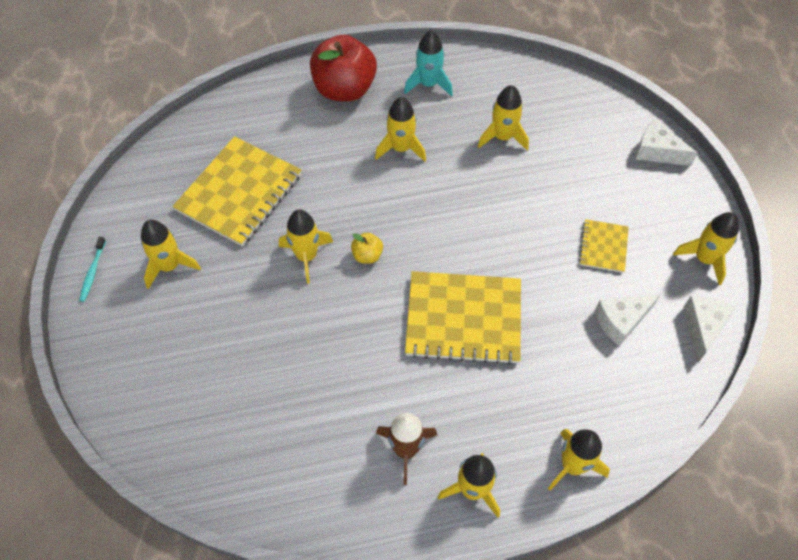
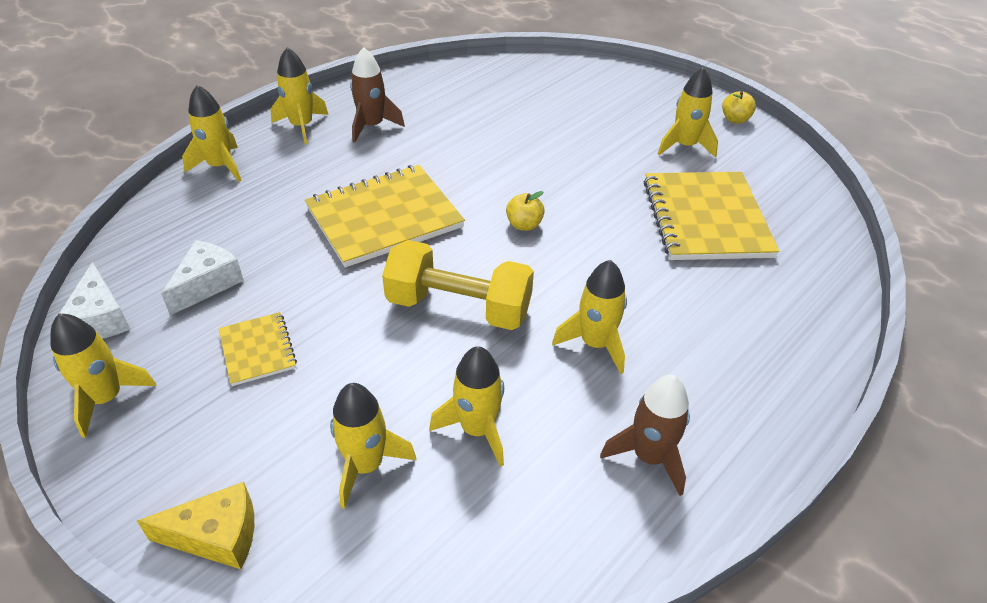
camera: 145 degrees right, 15 degrees down
turquoise toothbrush [79,237,106,302] -> yellow apple [722,91,756,124]
yellow rocket [279,209,333,284] -> yellow rocket moved to [330,383,417,509]
red apple [310,35,377,101] -> none
turquoise rocket [404,30,453,97] -> brown rocket [600,375,690,496]
white cheese [636,119,697,166] -> yellow cheese [137,482,254,569]
none -> yellow dumbbell [382,240,534,330]

